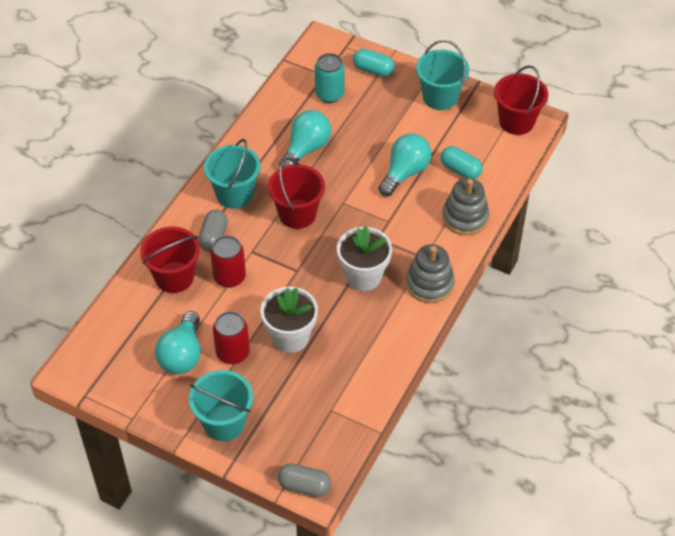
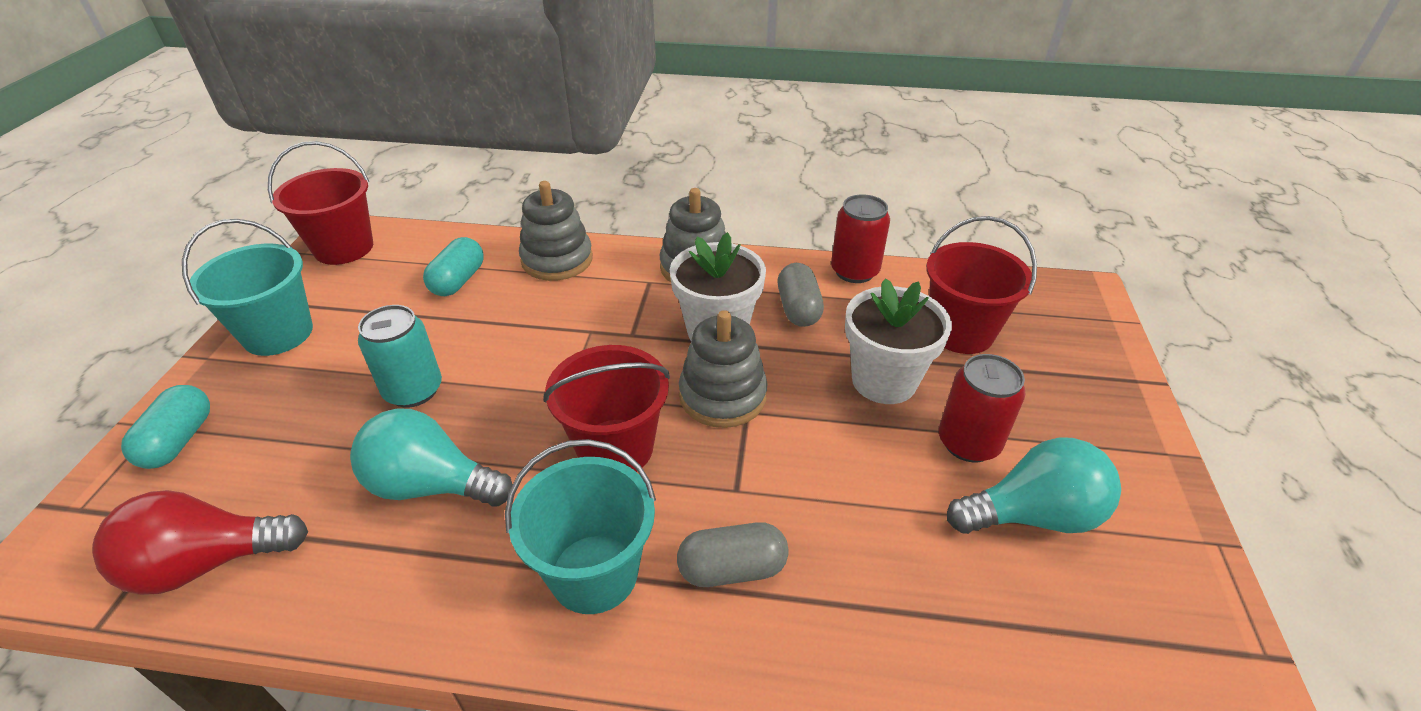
camera: 110 degrees left, 10 degrees down
red bucket [140,226,200,293] -> red bucket moved to [926,216,1037,354]
turquoise bucket [189,370,253,441] -> none
red can [210,236,246,288] -> red can moved to [831,194,890,283]
grey capsule [278,464,331,497] -> grey capsule moved to [778,263,824,327]
turquoise can [315,53,345,103] -> turquoise can moved to [358,305,442,408]
turquoise light bulb [379,134,431,196] -> none
none -> red light bulb [92,490,308,595]
none -> grey stacking toy [679,310,768,428]

